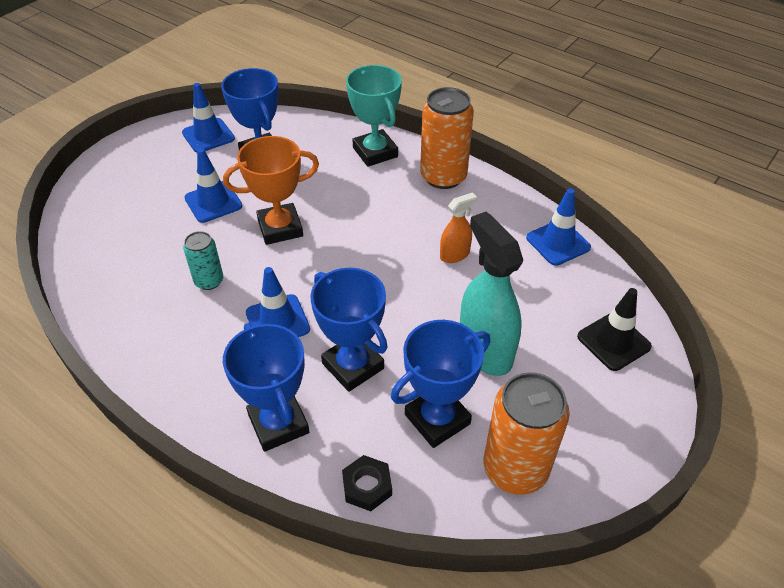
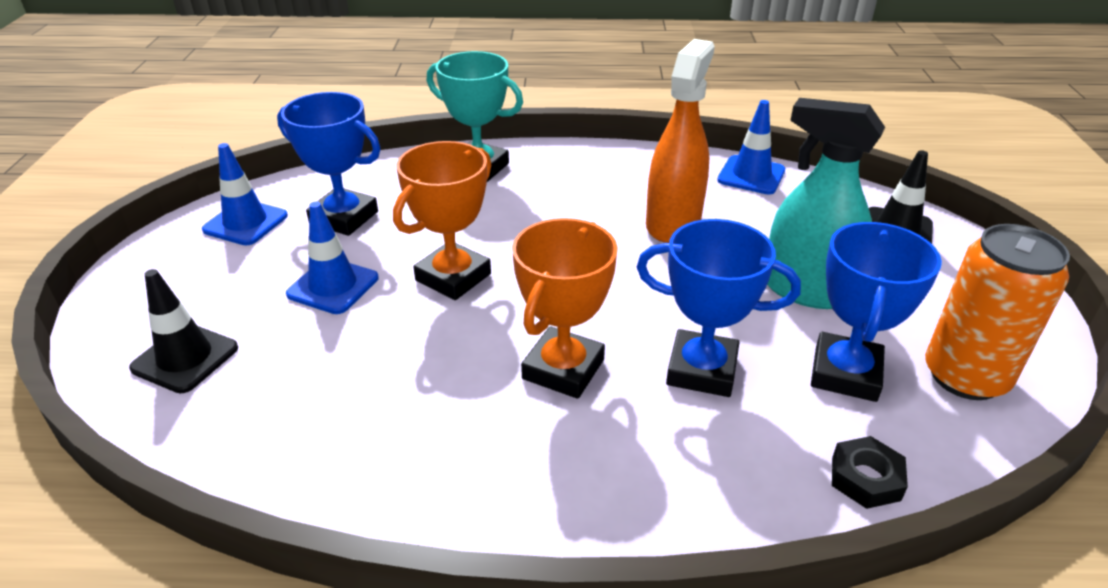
camera: 35 degrees left, 10 degrees down
turquoise can [183,231,223,290] -> none
blue trophy [223,323,309,452] -> none
blue traffic cone [246,267,310,337] -> orange trophy [512,218,618,399]
orange can [420,87,474,189] -> none
orange spray bottle [440,192,477,263] -> orange spray bottle [646,39,715,243], size x1.92
none -> black traffic cone [129,269,238,393]

